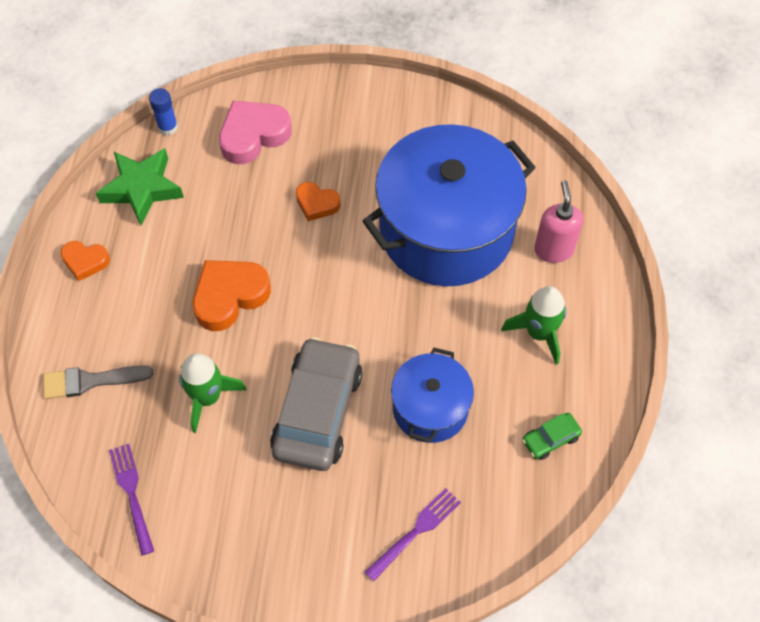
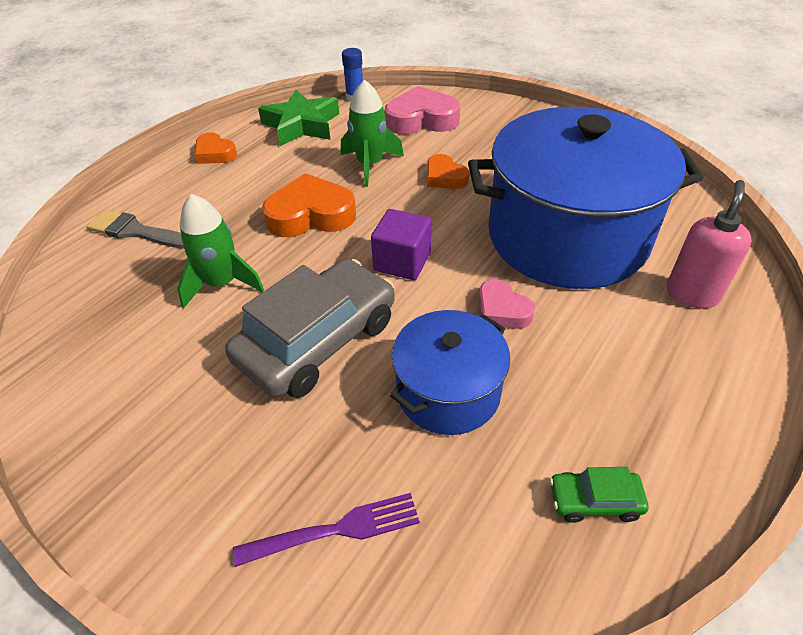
camera: 30 degrees right, 15 degrees down
purple fork [109,444,154,556] -> none
green rocket [501,286,567,365] -> green rocket moved to [341,80,404,187]
none -> purple cube [371,209,431,280]
none -> pink heart [479,279,535,329]

